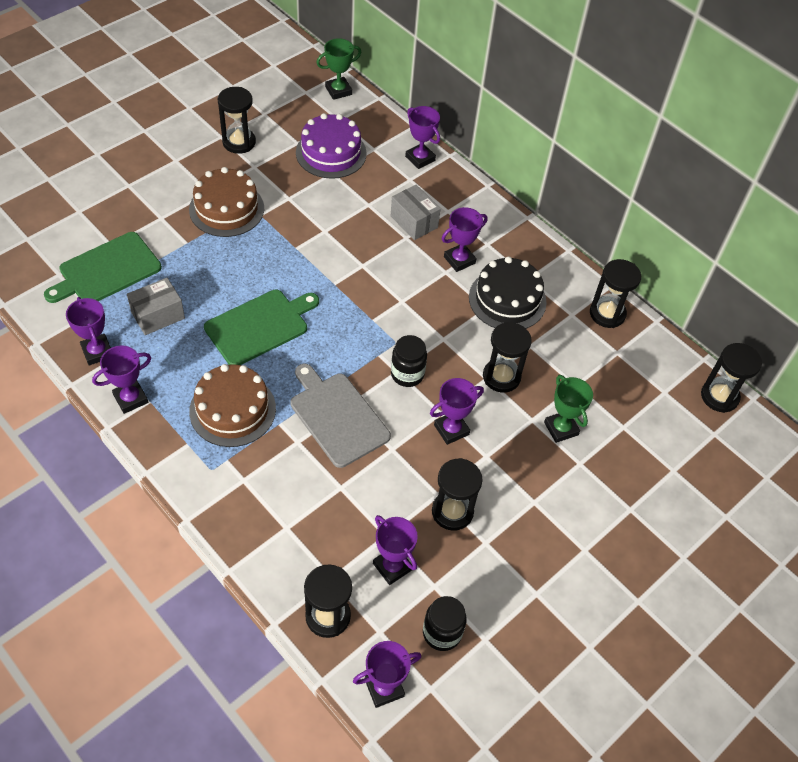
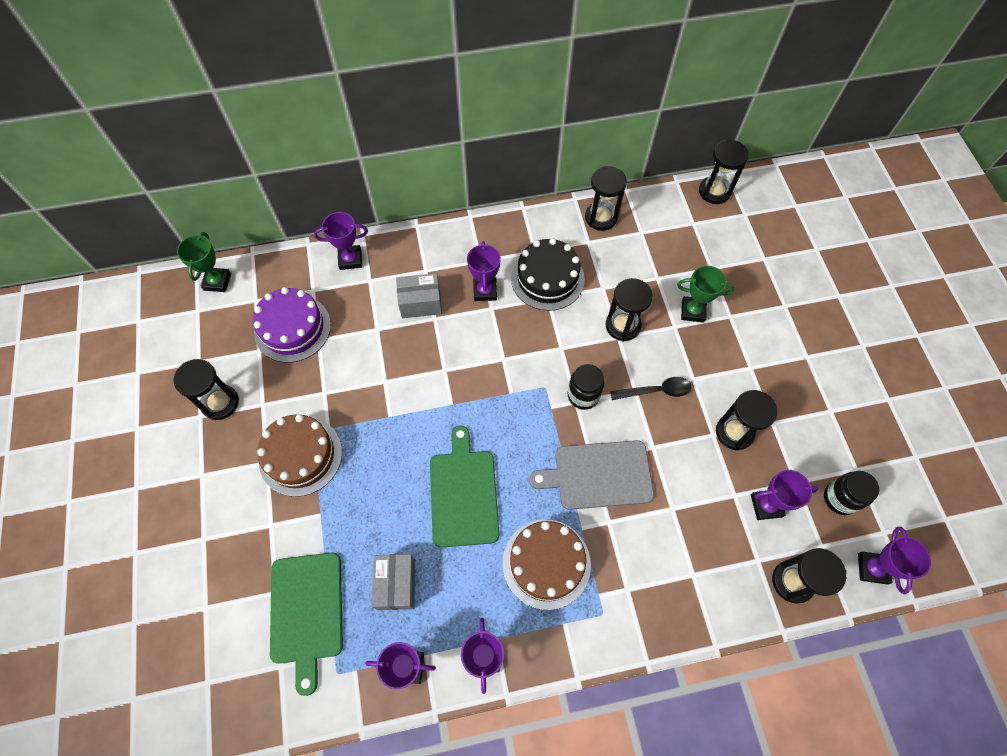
camera: 55 degrees left, 10 degrees up
purple trophy [430,378,484,445] -> black spoon [610,377,691,400]

